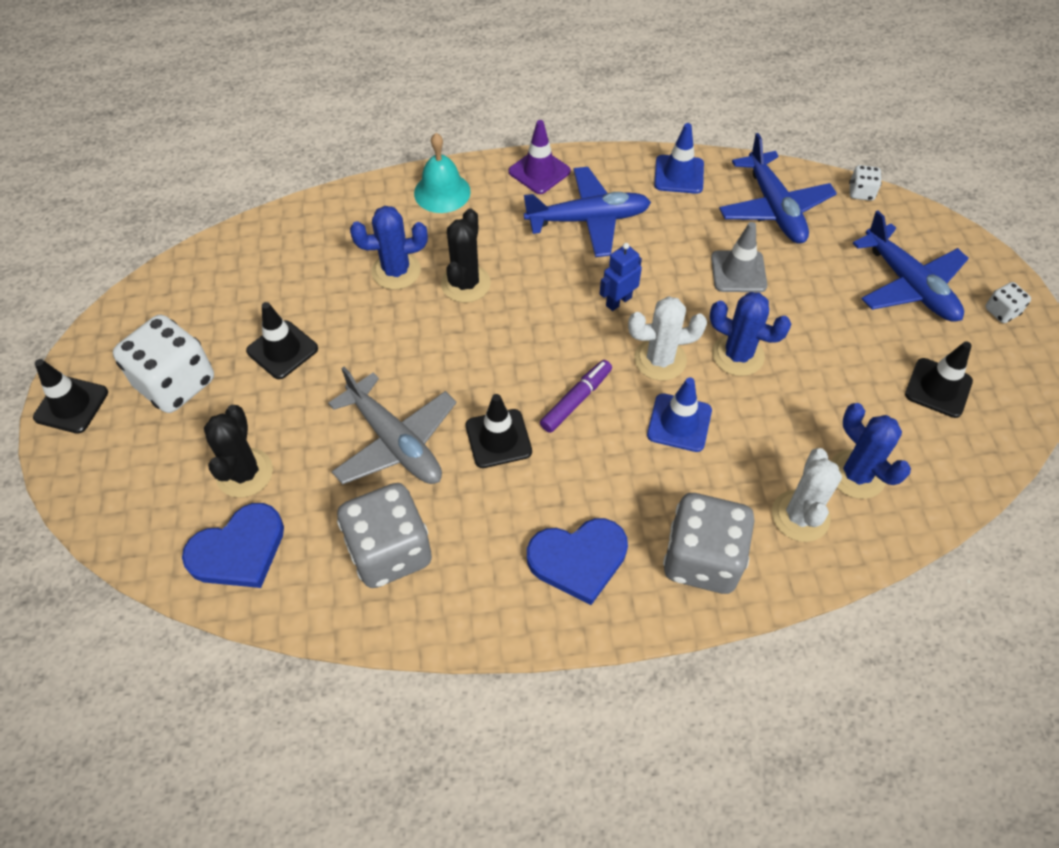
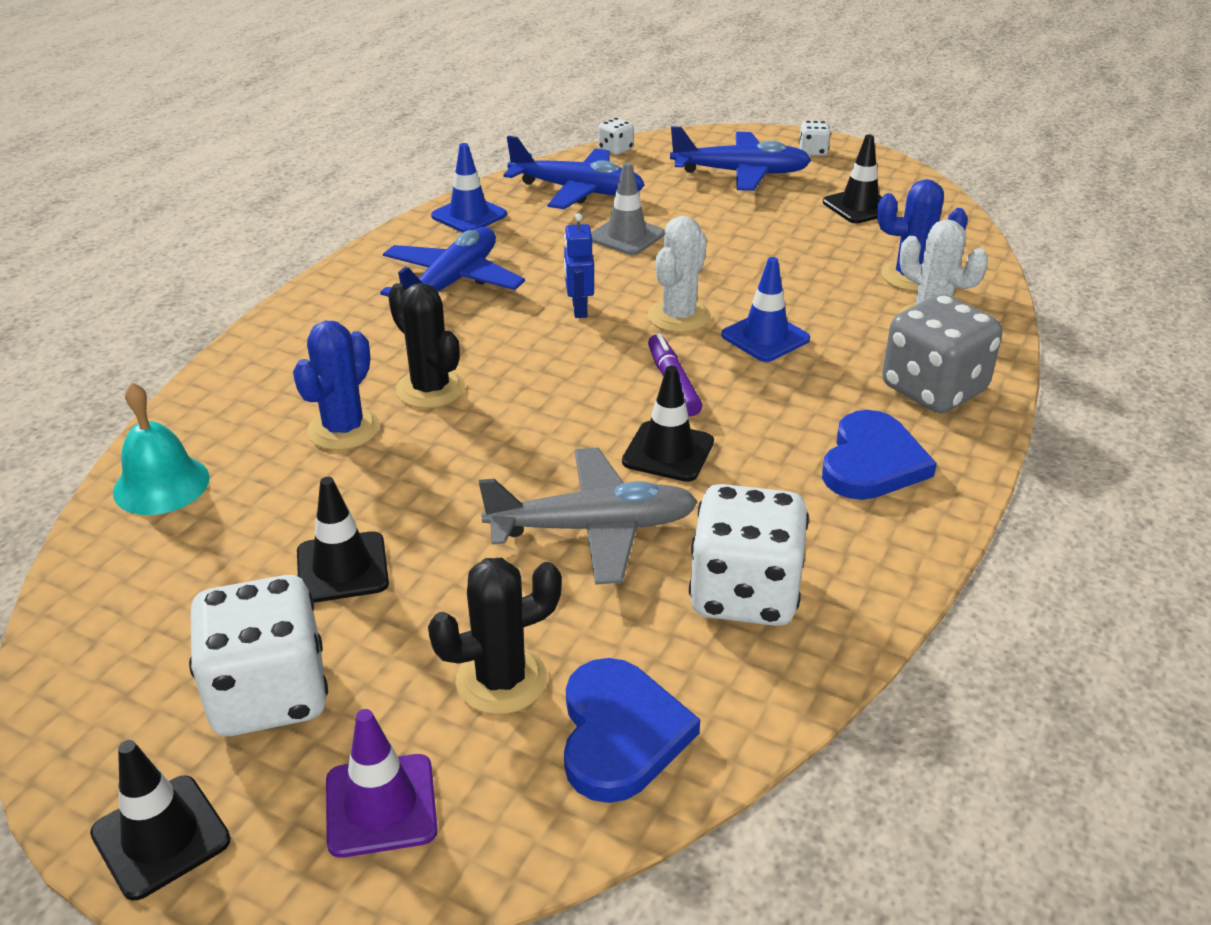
camera: 55 degrees left, 20 degrees down
black cactus [204,405,273,498] -> black cactus turned 60 degrees counterclockwise [428,558,562,714]
grey dice [337,483,432,588] -> white dice [689,484,809,626]
turquoise bell [414,133,471,213] -> turquoise bell moved to [113,383,210,515]
purple traffic cone [508,120,571,194] -> purple traffic cone moved to [326,709,438,858]
blue cactus [710,292,791,376] -> none

